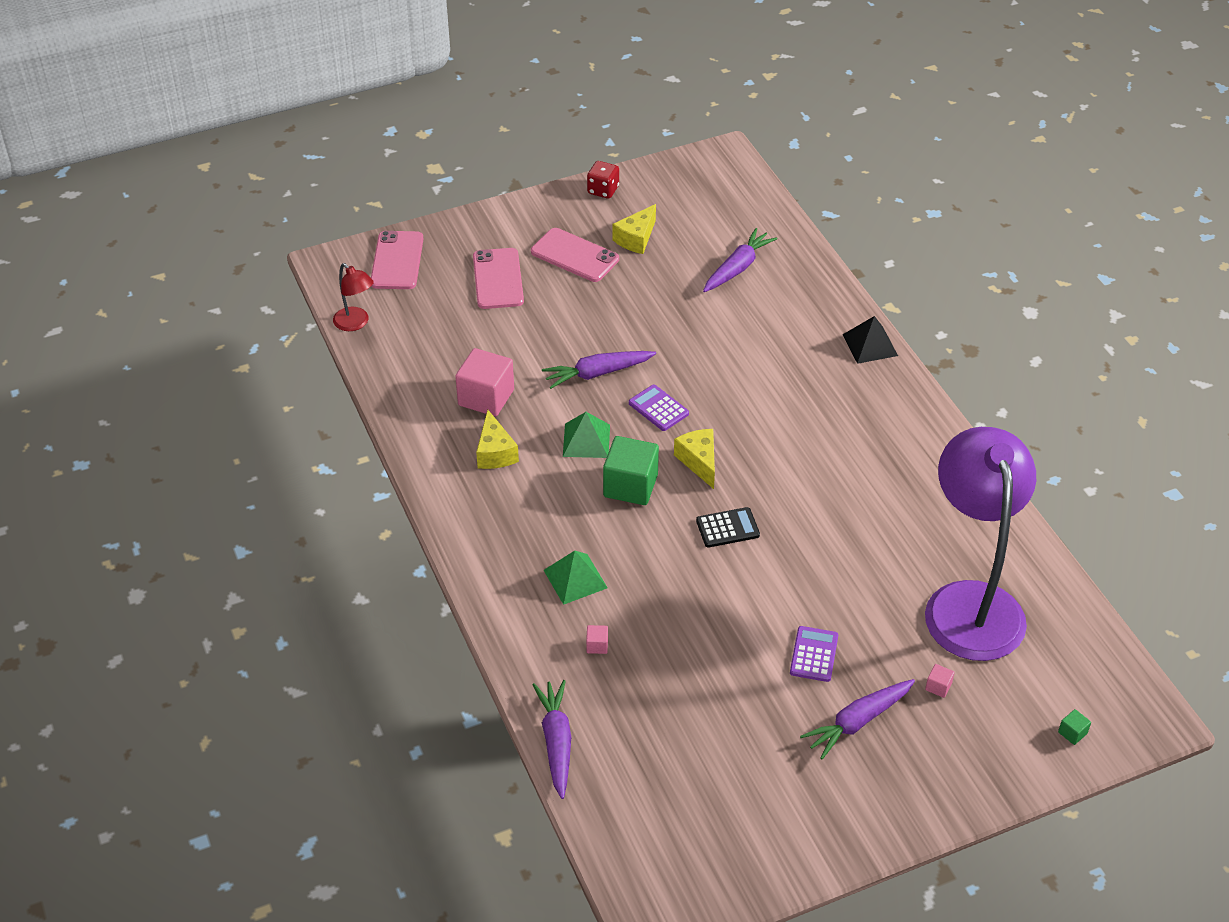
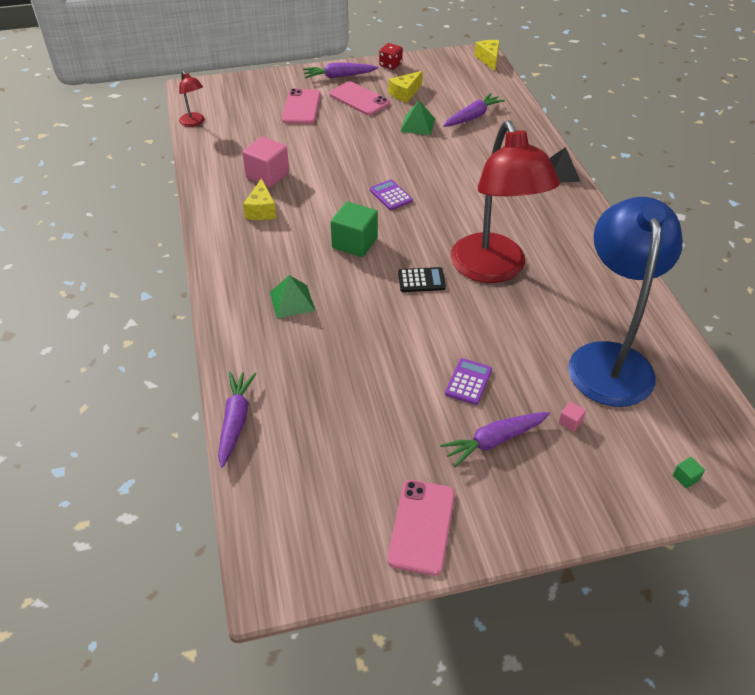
camera: 10 degrees right, 0 degrees up
pink phone [371,231,424,289] -> pink phone moved to [387,480,455,575]
purple carrot [542,351,656,389] -> purple carrot moved to [303,62,378,79]
green pyramid [563,412,610,458] -> green pyramid moved to [400,100,435,135]
pink cube [586,625,608,654] -> none
yellow cheese [674,429,715,489] -> yellow cheese moved to [474,40,500,71]
purple lamp [925,427,1036,661] -> blue lamp [568,197,683,407]
none -> red lamp [450,120,560,283]

